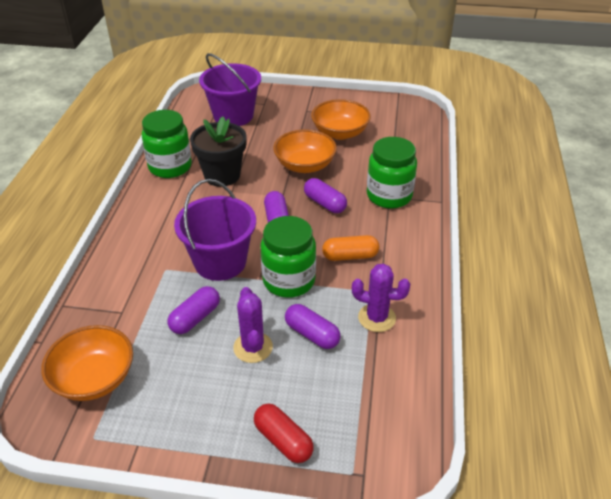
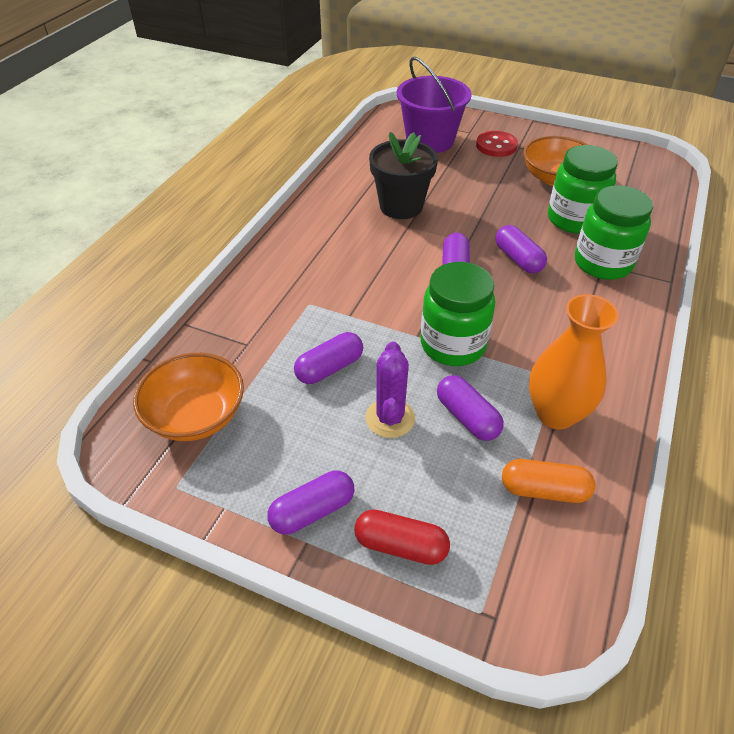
camera: 15 degrees right, 5 degrees up
green jar [142,110,192,178] -> green jar moved to [548,145,618,233]
purple bucket [174,179,256,281] -> none
red capsule [254,404,314,463] -> red capsule turned 45 degrees counterclockwise [354,509,450,565]
orange bowl [273,129,337,173] -> none
orange capsule [322,235,379,261] -> orange capsule moved to [502,459,595,503]
purple cactus [352,263,410,332] -> orange vase [529,294,619,429]
none -> purple capsule [267,470,355,535]
none -> red button [476,131,518,157]

